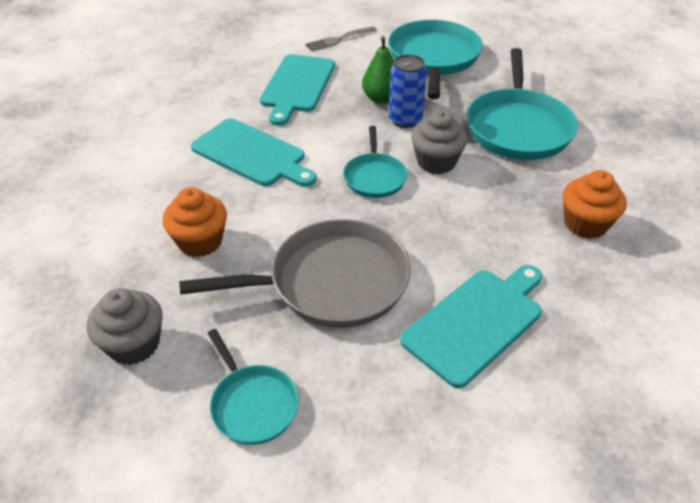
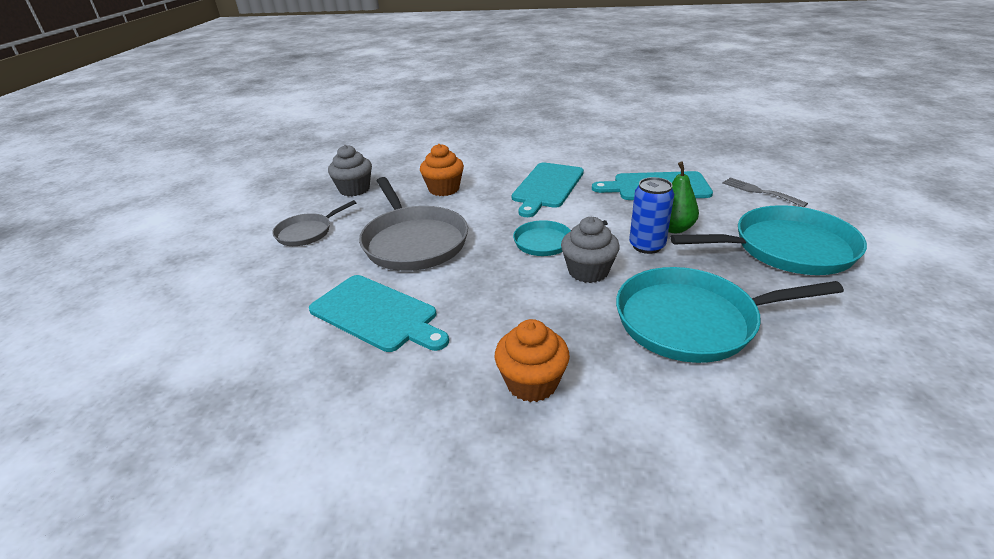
camera: 80 degrees right, 10 degrees down
turquoise pan [208,329,299,445] -> grey pan [272,200,356,246]

